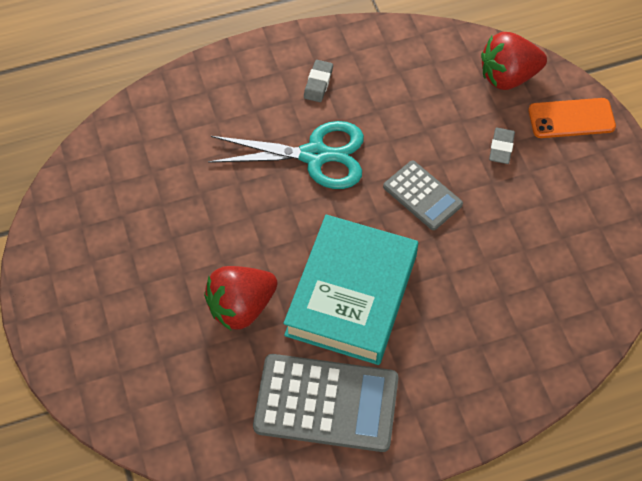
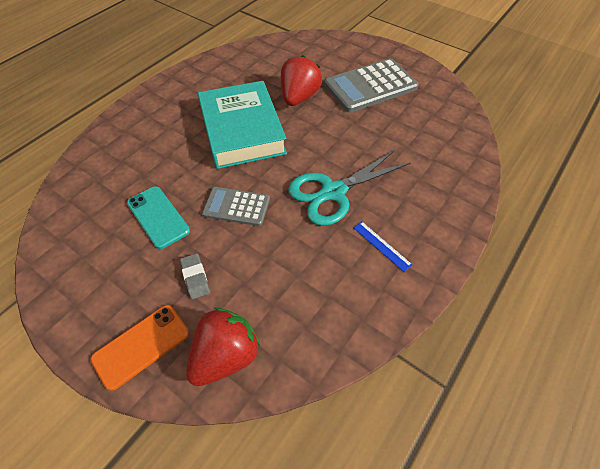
camera: 145 degrees right, 5 degrees down
grey calculator [253,354,398,452] -> grey calculator moved to [324,58,419,113]
grey eraser [304,60,333,102] -> blue ruler [353,221,413,272]
none -> turquoise phone [127,186,190,249]

